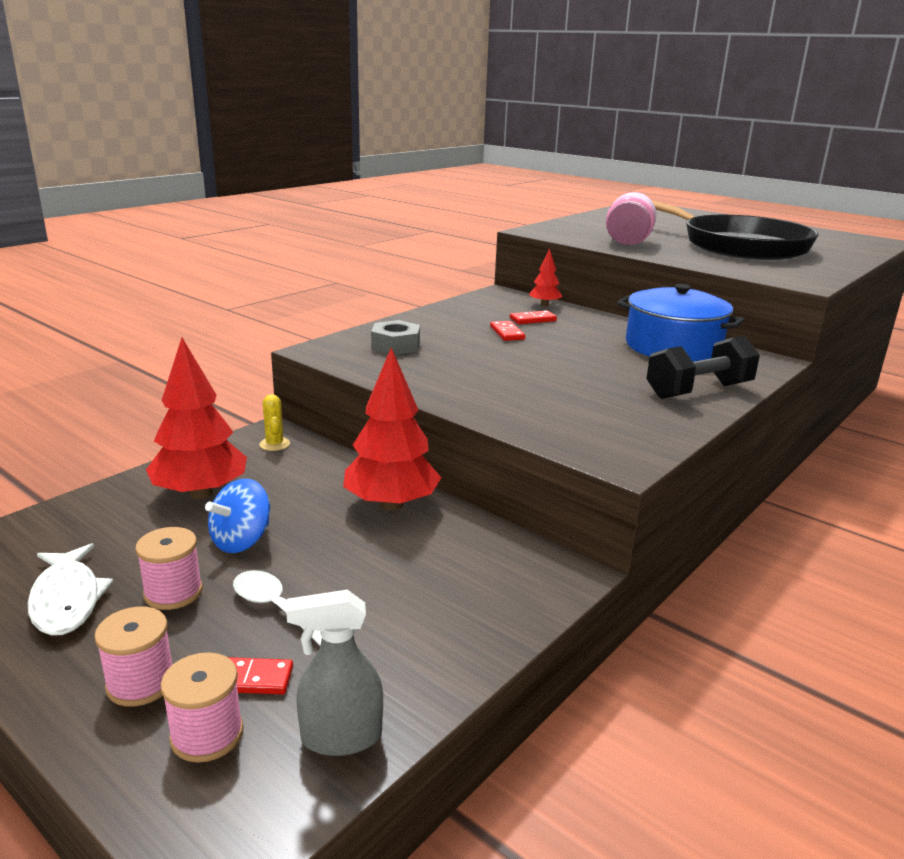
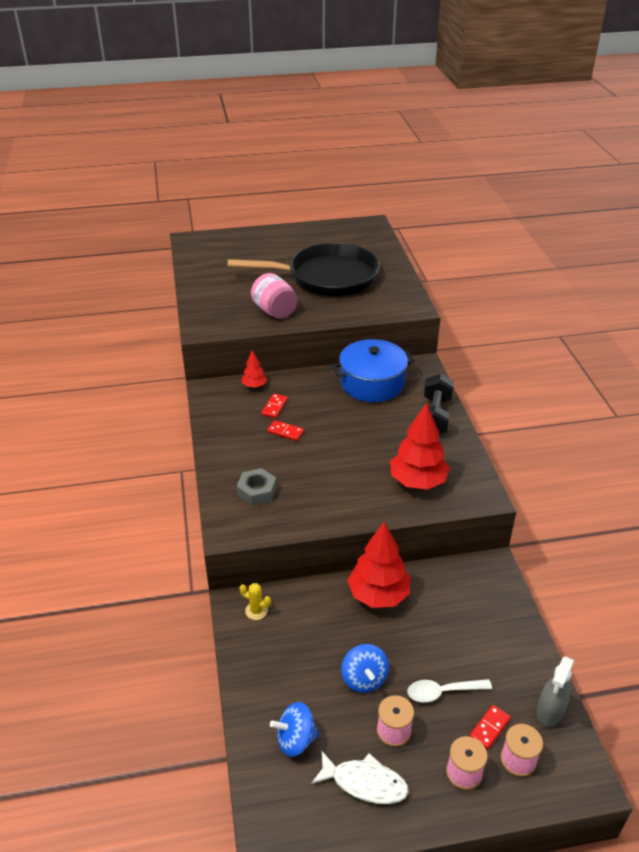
camera: 50 degrees left, 15 degrees up
red tree [146,338,247,499] -> red tree moved to [390,402,450,490]
none -> blue spinning top [270,702,319,757]

